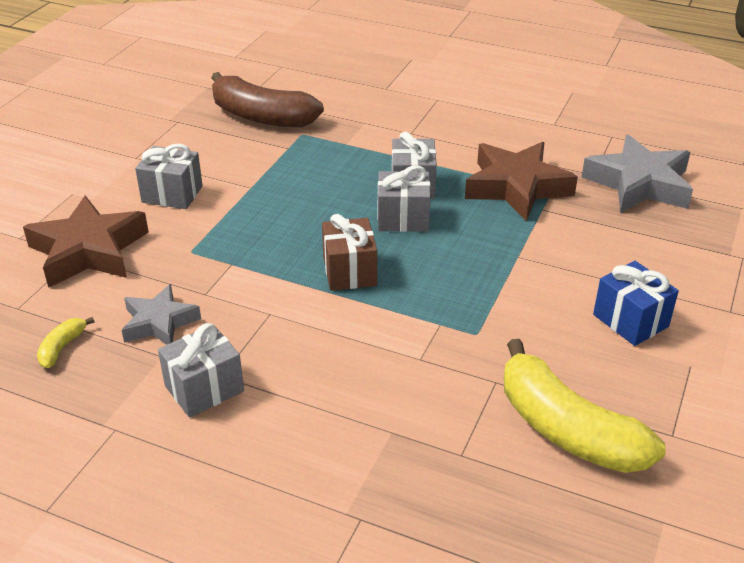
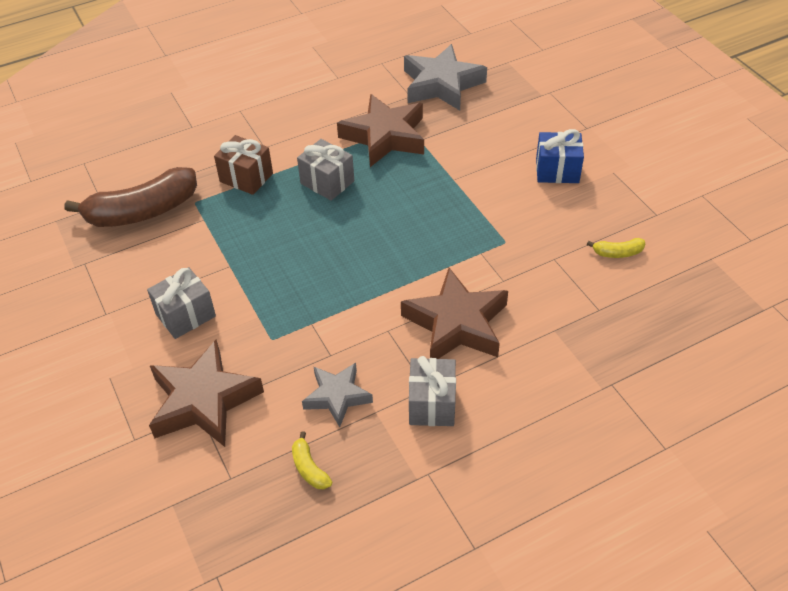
camera: 50 degrees left, 10 degrees up
brown gift [322,214,377,291] -> brown gift moved to [214,135,273,195]
grey gift [378,165,431,232] -> none
yellow banana [504,339,666,473] -> yellow banana [587,238,645,258], size x0.42
none -> brown star [401,268,508,359]

